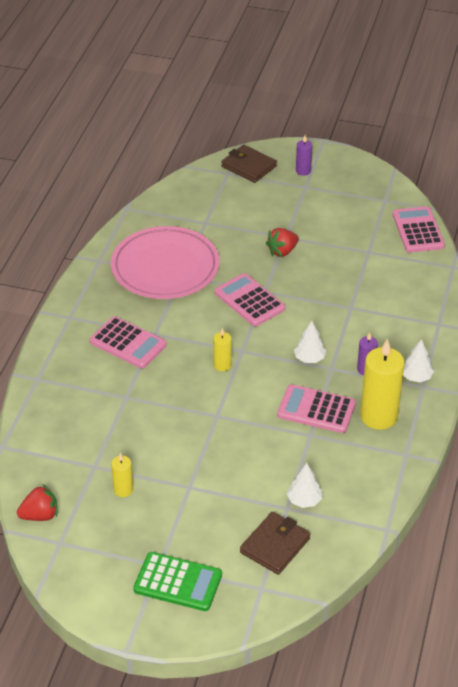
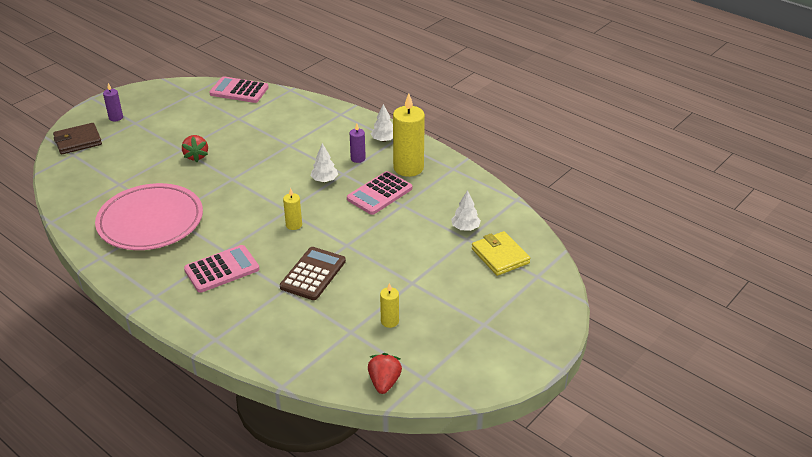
camera: 65 degrees left, 5 degrees down
green calculator [133,552,222,611] -> none
pink calculator [215,273,285,326] -> none
brown wallet [240,512,310,575] -> yellow wallet [472,231,530,276]
none -> brown calculator [280,247,346,300]

